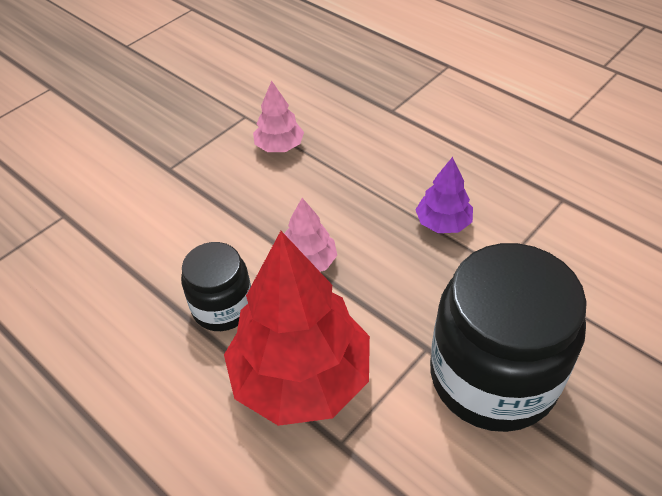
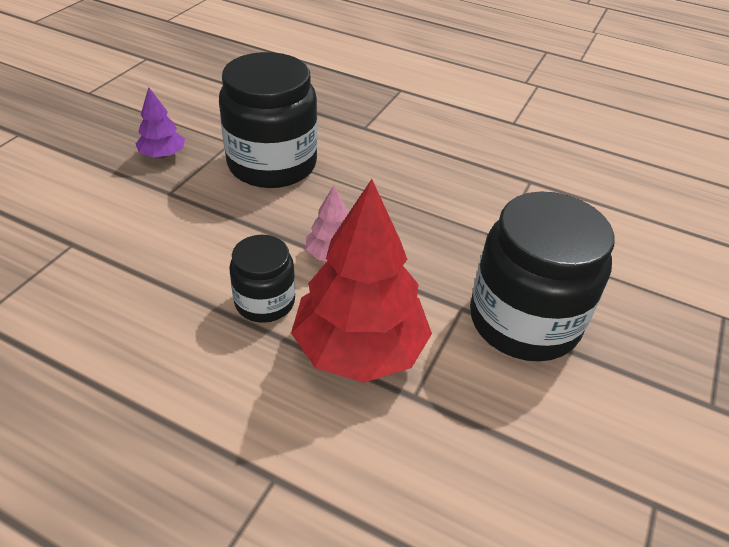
camera: 20 degrees left, 5 degrees down
pink tree [253,80,304,152] -> black jar [219,52,318,188]
purple tree [415,157,473,233] -> purple tree moved to [136,87,185,158]

